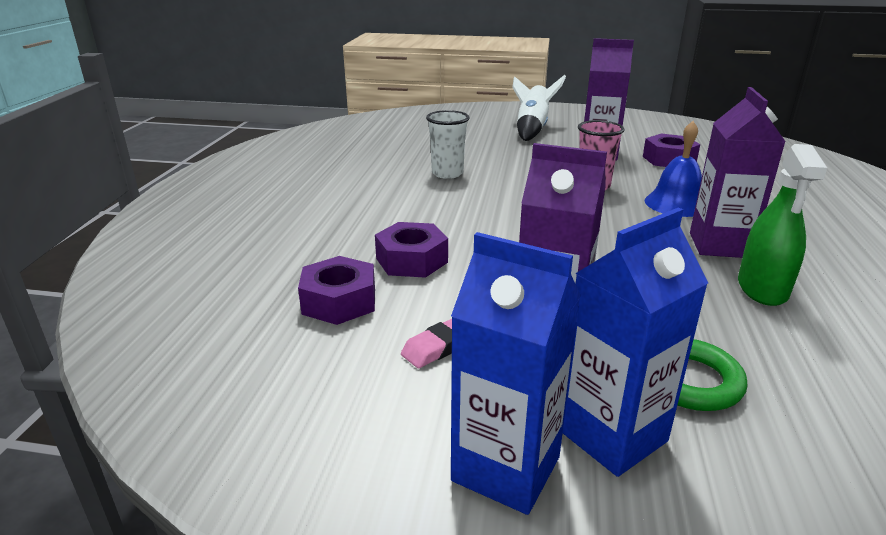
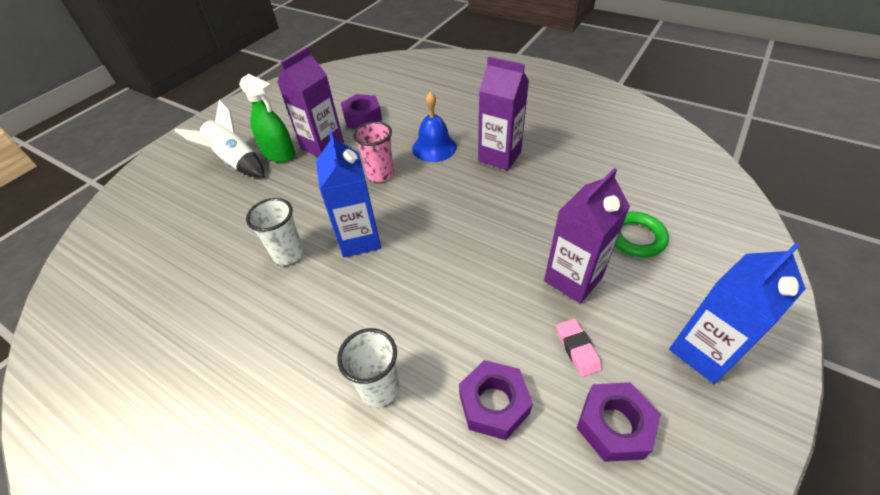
camera: 65 degrees left, 20 degrees up
purple nut [375,222,448,278] -> purple nut moved to [577,382,661,462]
blue carton [563,208,708,477] -> blue carton moved to [316,131,381,257]
green spray bottle [738,144,827,306] -> green spray bottle moved to [239,74,295,162]
none -> white cup [337,328,400,407]

